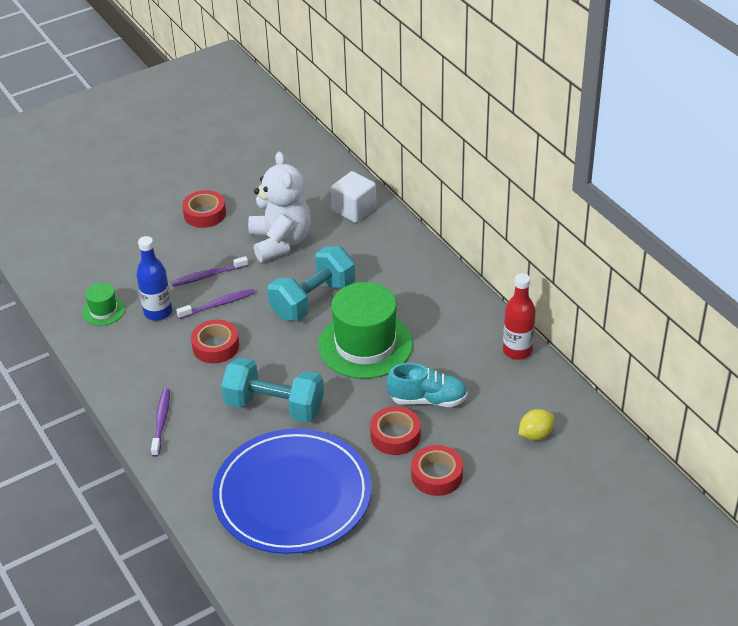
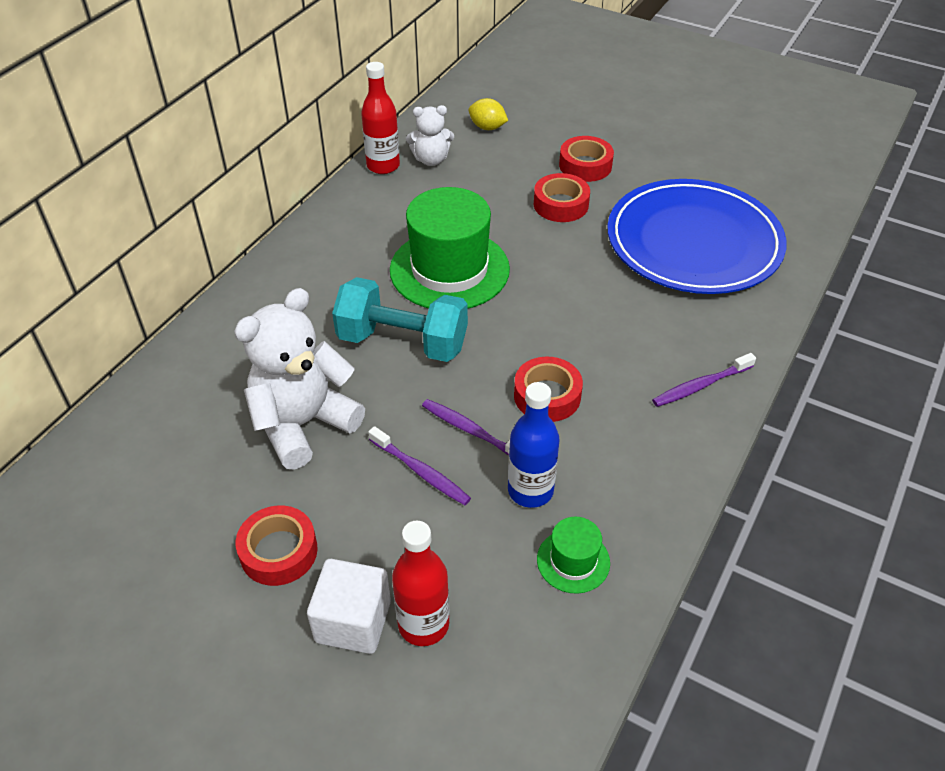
camera: 120 degrees left, 5 degrees up
turquoise dumbbell [221,357,324,422] -> none
white cube [331,171,377,223] -> white cube moved to [307,559,391,654]
turquoise shoe [386,363,468,407] -> none
none -> red bottle [392,521,449,646]
none -> white teddy bear [406,105,454,166]

